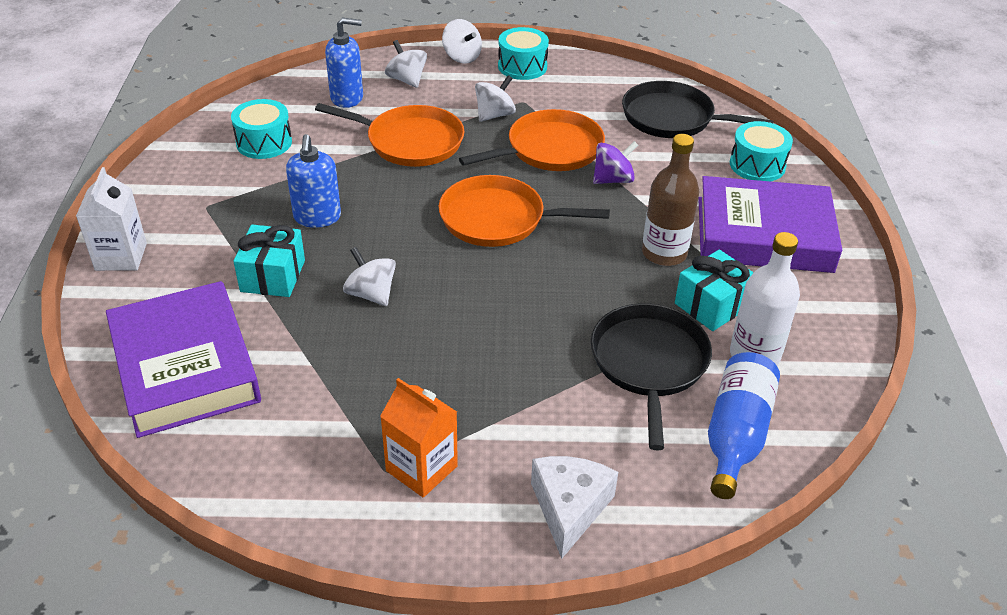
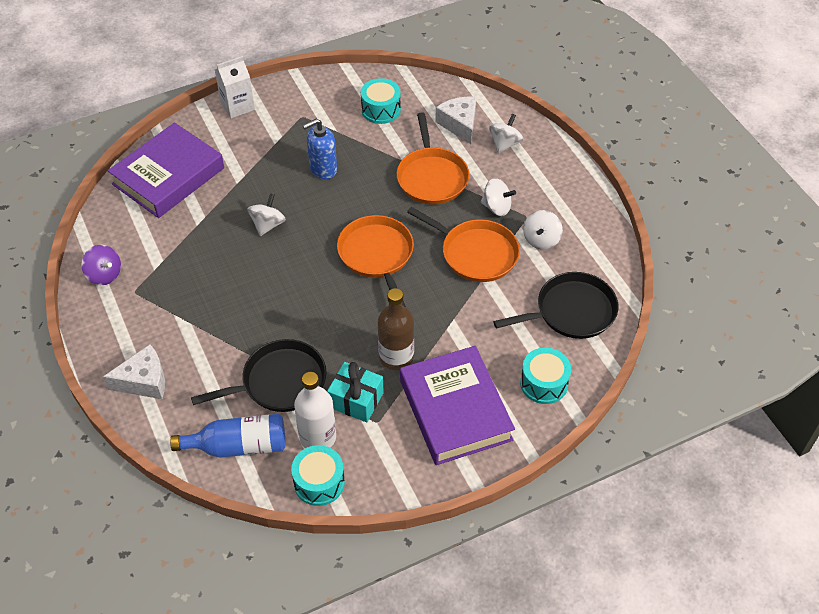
camera: 65 degrees right, 10 degrees up
turquoise gift [233,225,305,297] -> none
blue soap dispenser [325,17,363,108] -> white cheese [435,96,476,144]
orange carton [380,378,458,498] -> none
white spinning top [442,19,482,64] -> white spinning top moved to [523,210,563,250]
turquoise drum [498,27,549,80] -> turquoise drum moved to [291,445,345,506]
purple spinning top [593,141,638,184] -> purple spinning top moved to [81,245,121,285]
black pan [622,81,773,138] -> black pan turned 75 degrees clockwise [493,272,618,339]

